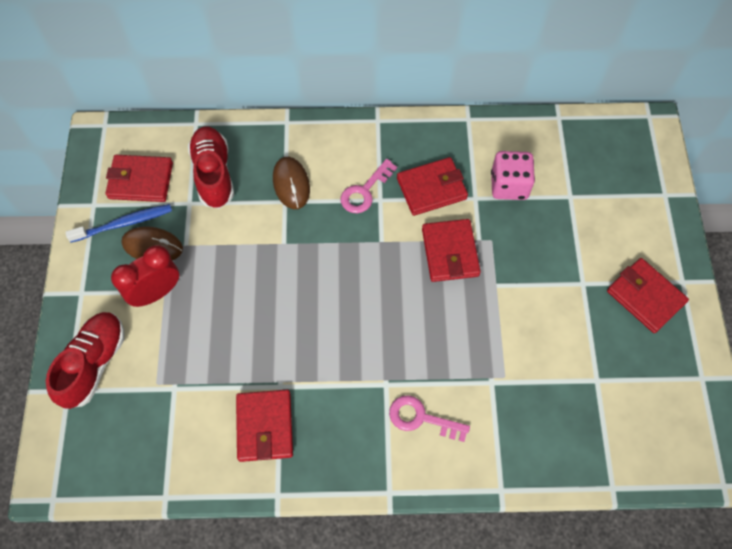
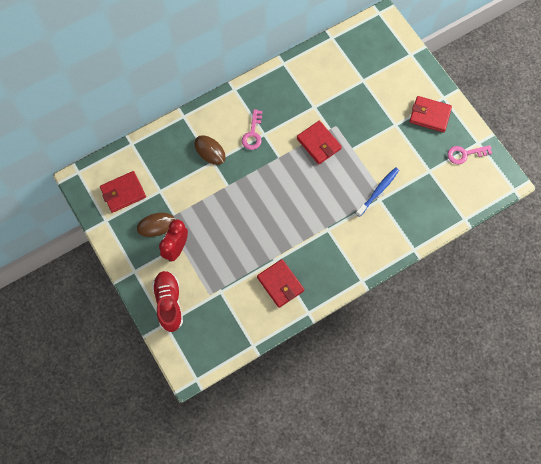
camera: 30 degrees left, 5 degrees up
blue toothbrush [65,204,172,243] -> blue toothbrush moved to [356,167,399,217]
red shoe [188,127,234,209] -> none
pink key [389,395,470,442] -> pink key moved to [447,145,492,164]
red wallet [397,157,468,216] -> none
pink dice [491,151,535,200] -> none

